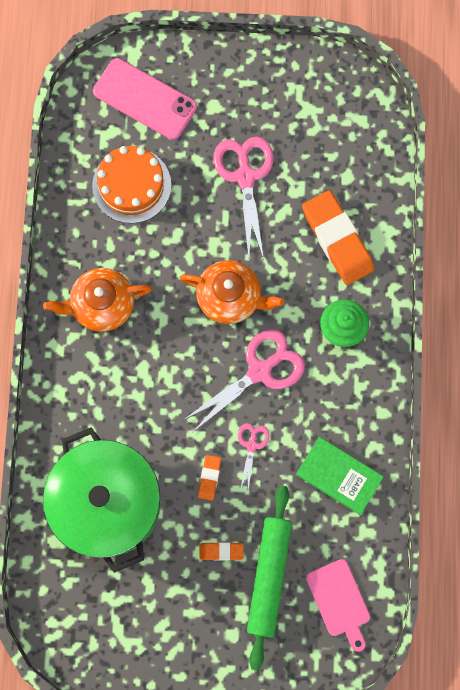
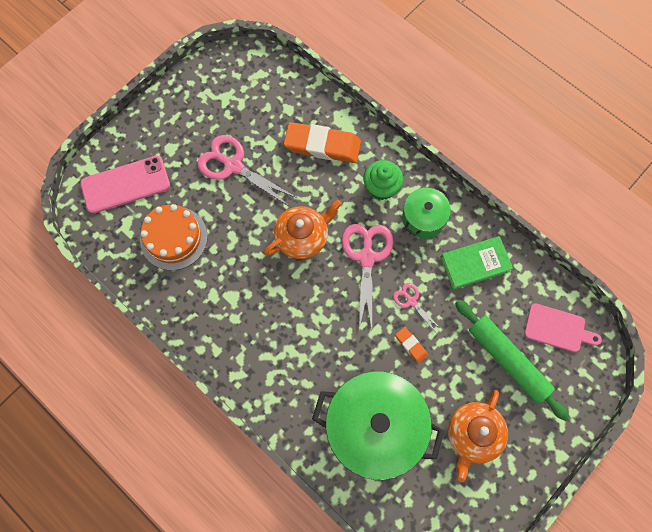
camera: 50 degrees left, 5 degrees down
orange teapot [43,268,152,332] -> orange teapot moved to [448,390,508,482]
orange eraser [199,542,244,560] -> none
none -> green pot [402,187,451,238]

